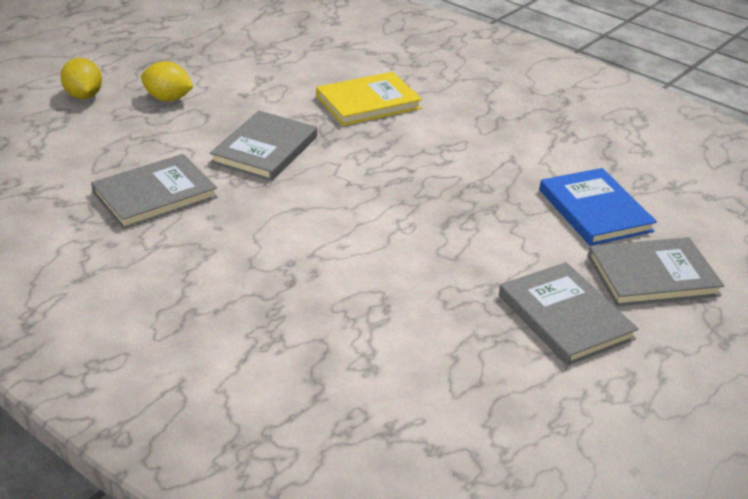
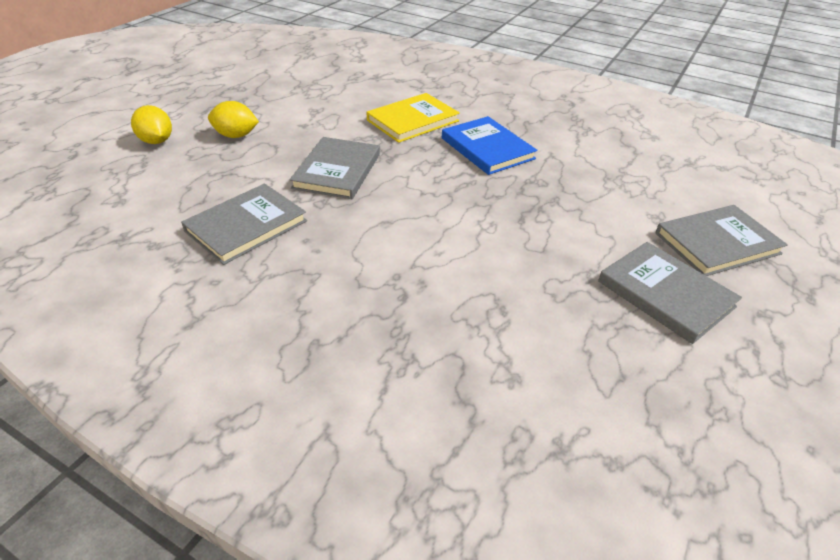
camera: 10 degrees left, 5 degrees up
blue book [539,168,657,246] -> blue book moved to [442,116,538,175]

